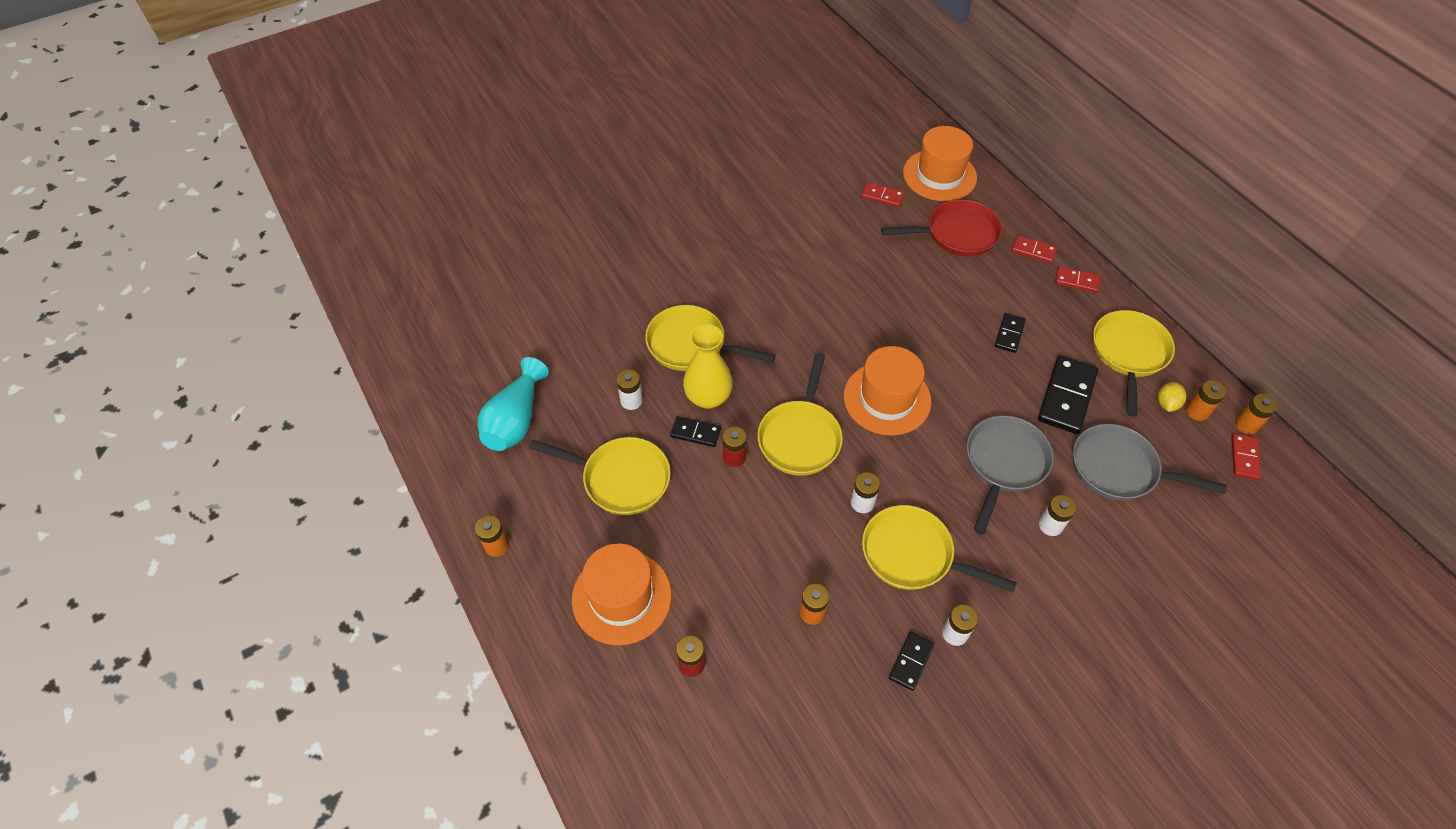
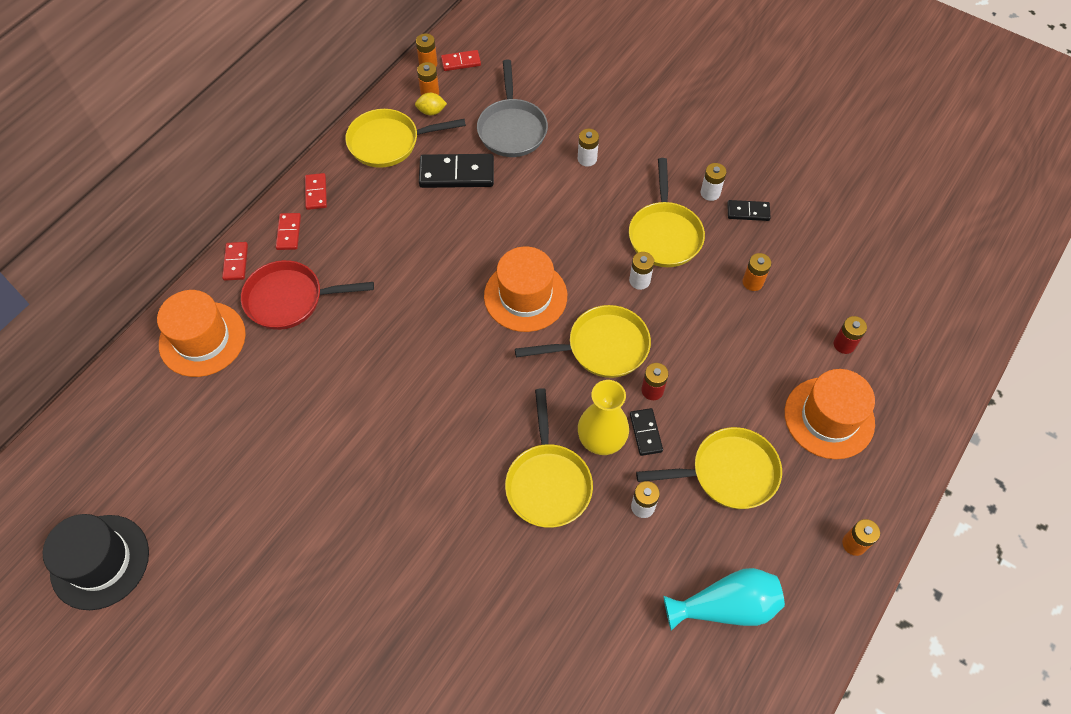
camera: 115 degrees left, 5 degrees up
yellow pan [529,437,671,515] -> yellow pan turned 90 degrees clockwise [636,427,782,509]
red domino [862,182,905,207] -> red domino moved to [222,242,248,281]
red pan [881,199,1002,257] -> red pan turned 60 degrees counterclockwise [241,260,374,330]
grey pan [967,416,1054,534] -> none
black domino [995,313,1026,353] -> none
none -> black hat [43,514,149,610]

